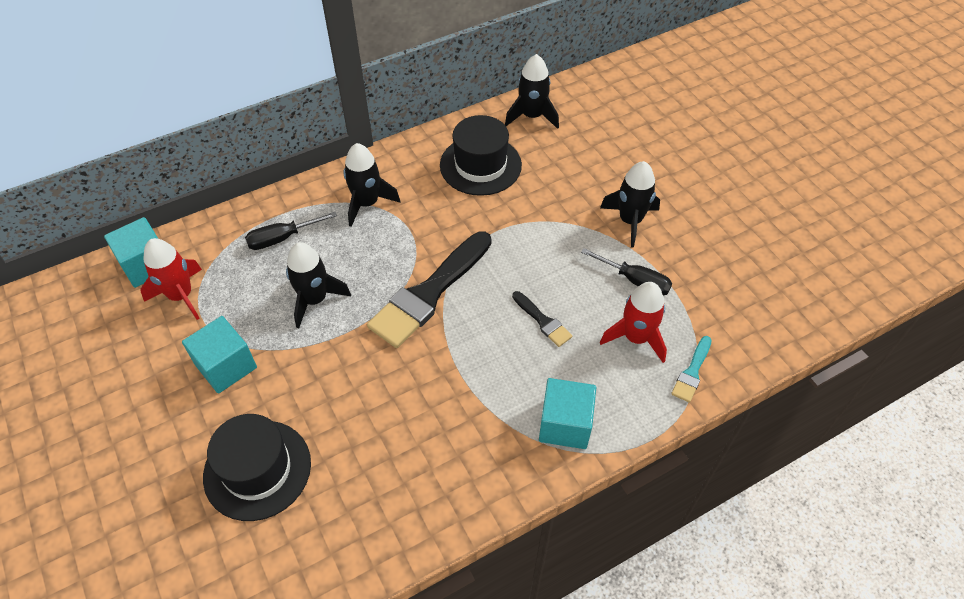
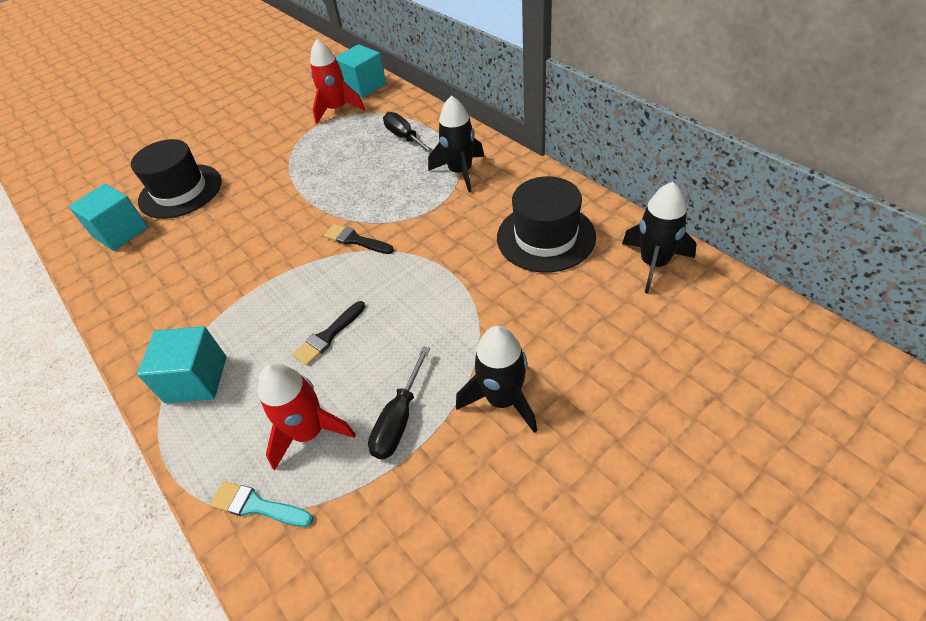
camera: 85 degrees right, 5 degrees down
turquoise cube [182,316,257,394] -> turquoise cube moved to [68,184,148,251]
black rocket [286,242,351,328] -> none
black brush [367,231,492,348] -> black brush [324,224,394,254], size x0.46

